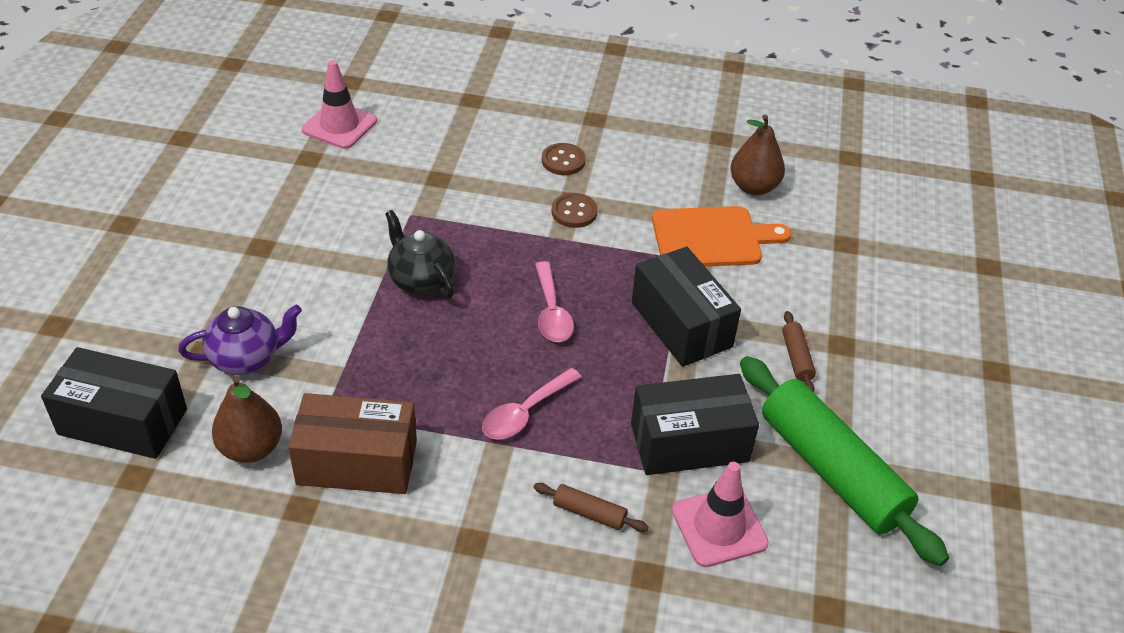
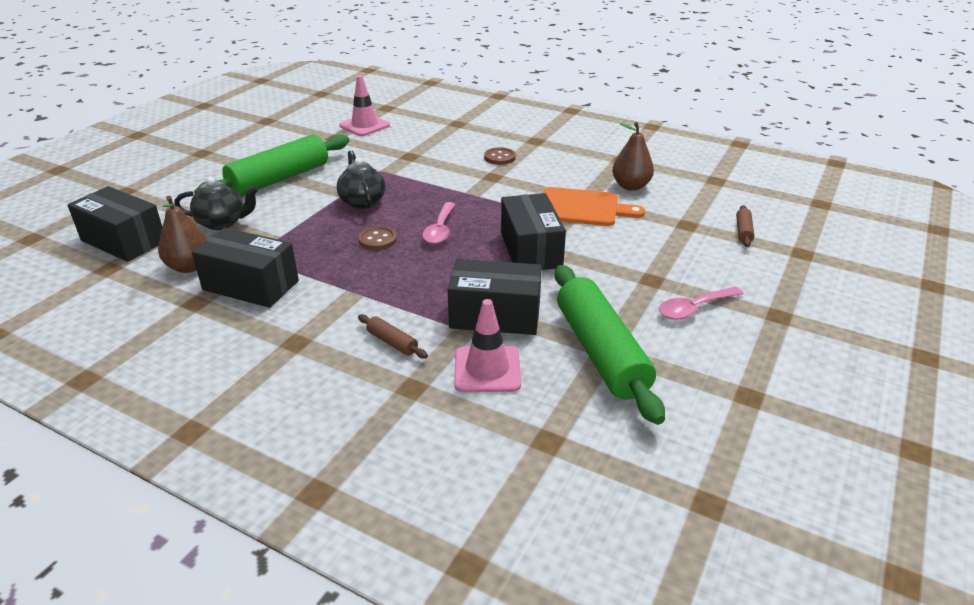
camera: 20 degrees right, 10 degrees down
purple teapot [178,305,302,375] -> black teapot [174,177,259,230]
brown box [288,393,417,494] -> black box [192,227,299,308]
pink spoon [482,368,582,440] -> pink spoon moved to [659,287,744,320]
brown button [552,193,598,228] -> brown button moved to [358,226,397,250]
brown rolling pin [782,311,816,392] -> brown rolling pin moved to [736,205,754,247]
none -> green rolling pin [194,134,349,197]

